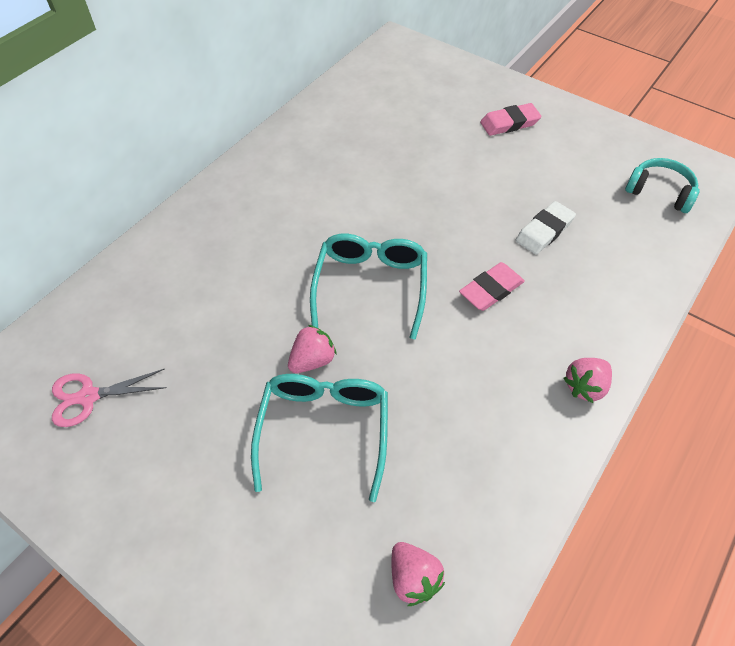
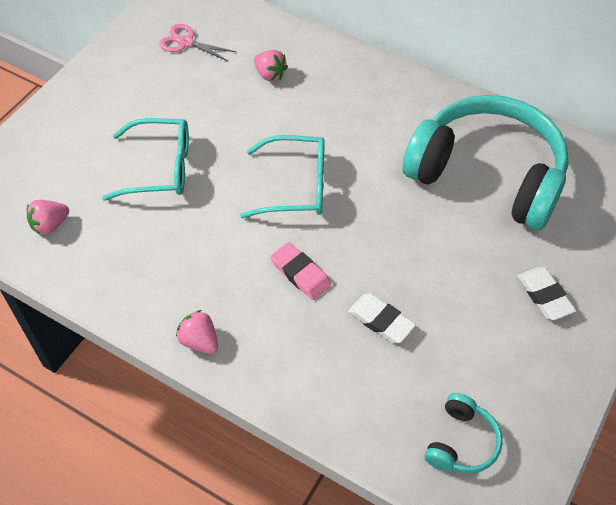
camera: 85 degrees right, 0 degrees up
pink scissors [52,369,166,427] -> pink scissors turned 45 degrees counterclockwise [159,24,236,62]
pink strawberry [288,325,337,373] -> pink strawberry moved to [254,50,288,82]
pink eraser [480,103,541,136] -> white eraser [518,267,576,320]
none -> turquoise headphones [402,95,569,230]

